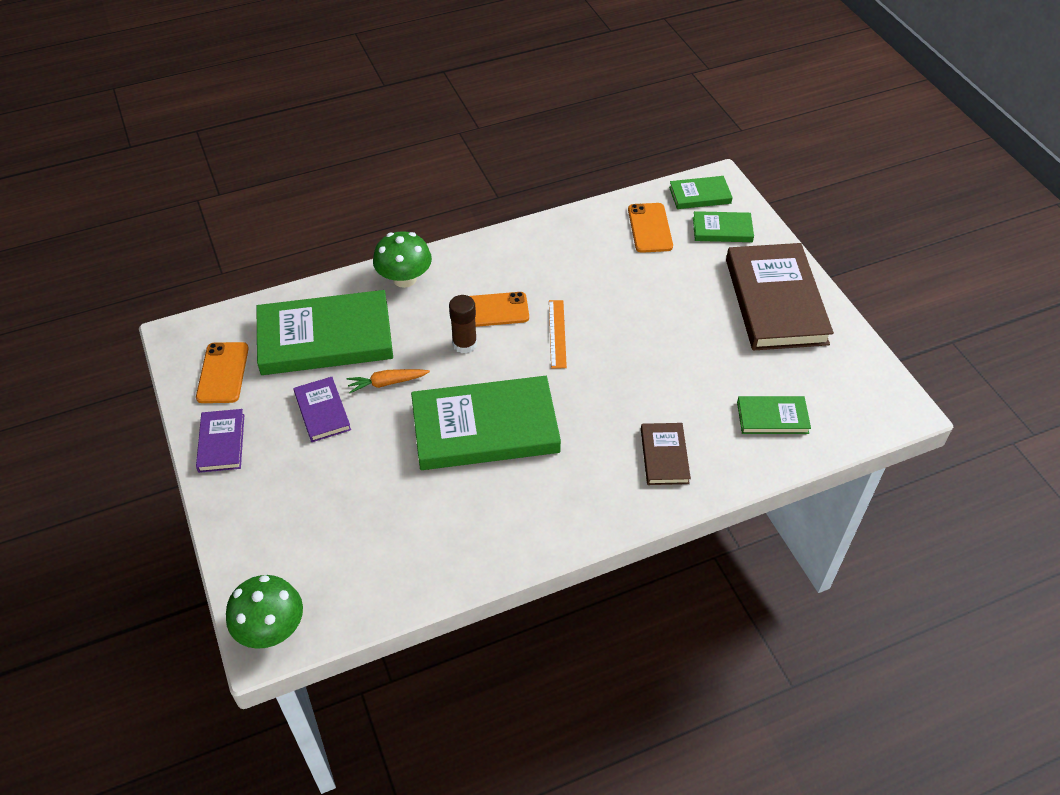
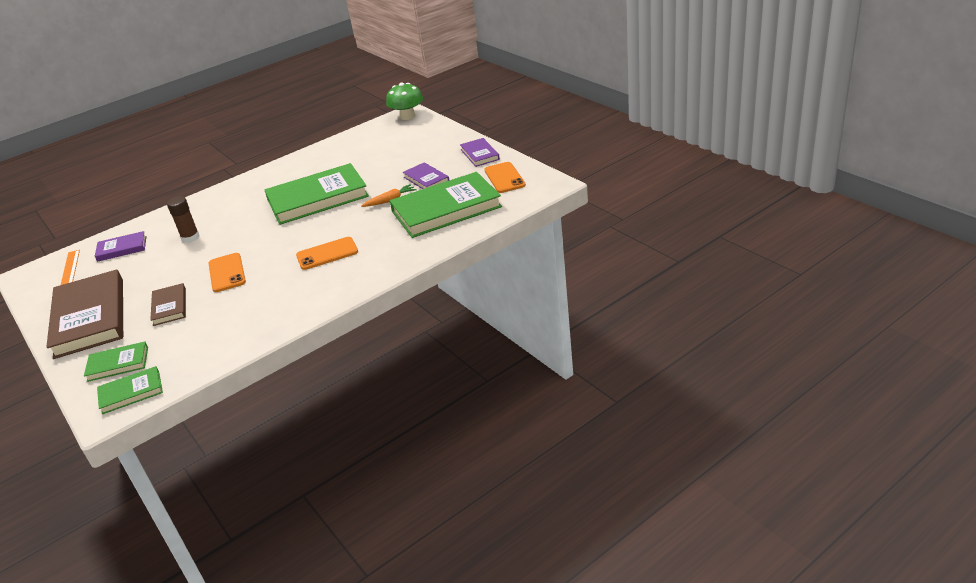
camera: 170 degrees right, 15 degrees down
green mushroom [373,231,432,288] -> none
brown glue stick [449,295,477,353] -> brown glue stick moved to [167,196,199,243]
orange ruler [549,300,567,368] -> orange ruler moved to [61,250,80,285]
orange phone [628,203,673,253] -> orange phone moved to [209,253,246,292]
brown book [641,423,691,485] -> brown book moved to [150,283,186,326]
green book [737,396,811,434] -> purple book [95,231,147,262]

